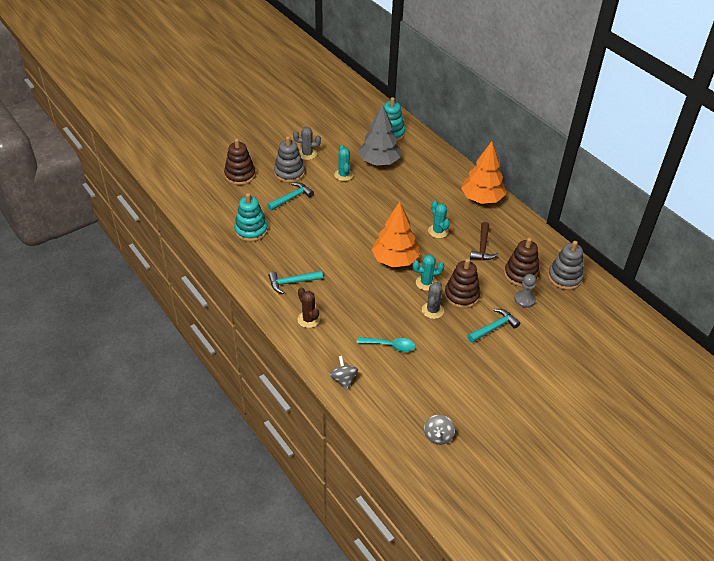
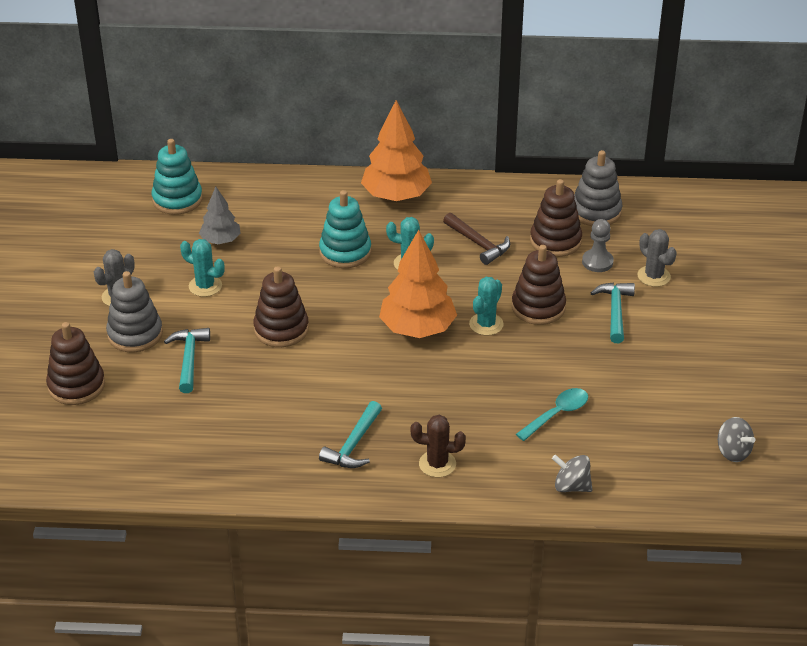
camera: 50 degrees left, 5 degrees down
turquoise stacking toy [234,193,268,242] -> turquoise stacking toy moved to [319,190,371,268]
grey tree [358,104,401,166] -> grey tree [199,187,241,244], size x0.57
grey cactus [422,282,444,319] -> grey cactus moved to [637,229,677,287]
none -> brown stacking toy [253,266,309,347]

